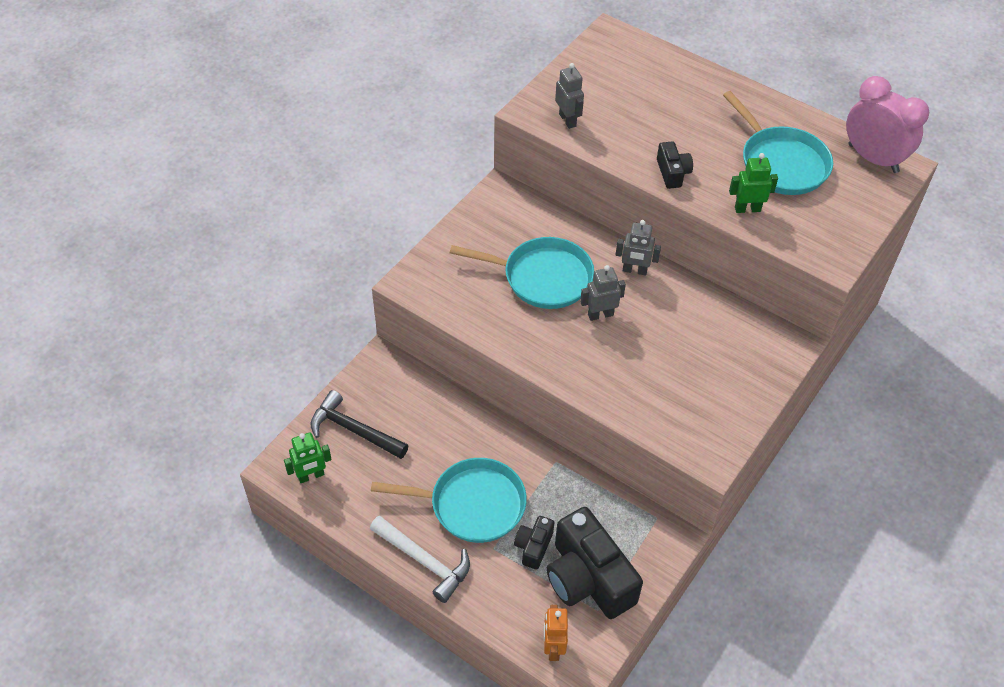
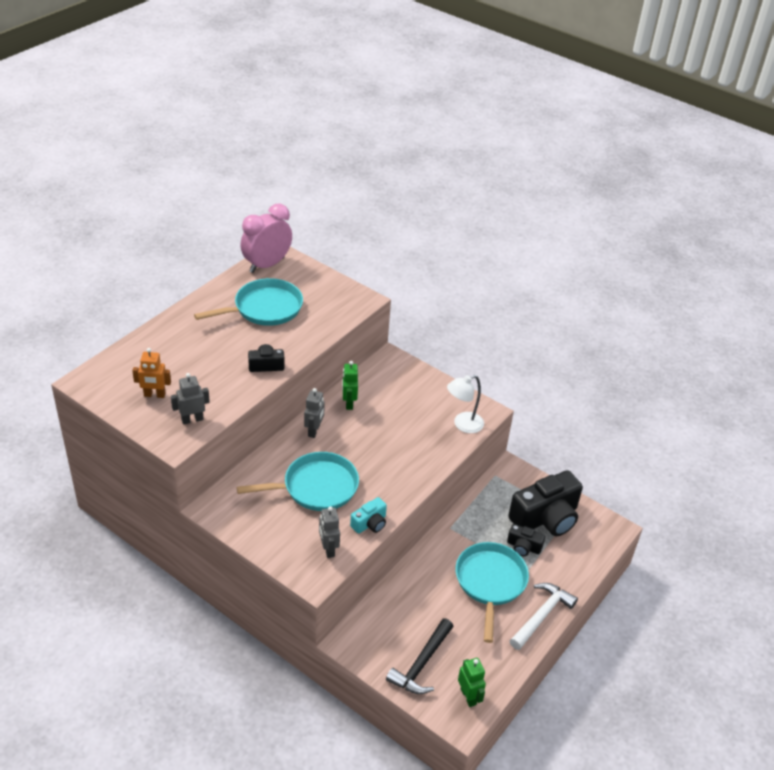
camera: 90 degrees left, 10 degrees down
turquoise pan [450,237,594,309] -> turquoise pan turned 60 degrees clockwise [237,452,359,511]
orange robot [544,605,568,661] -> orange robot moved to [132,348,171,398]
grey robot [580,265,626,321] -> grey robot moved to [319,506,340,558]
green robot [729,153,778,213] -> green robot moved to [342,361,358,410]
none -> turquoise camera [350,497,387,534]
none -> white lamp [447,375,484,433]

